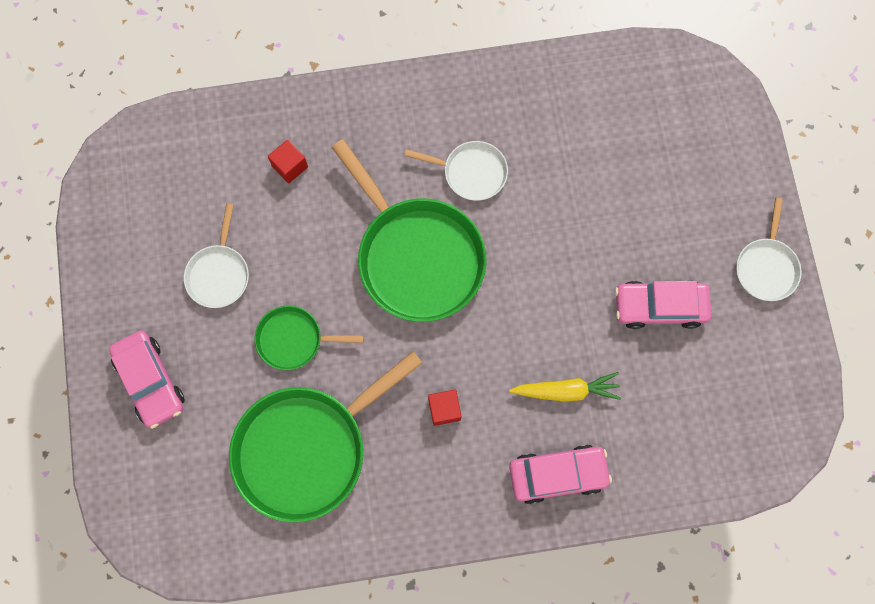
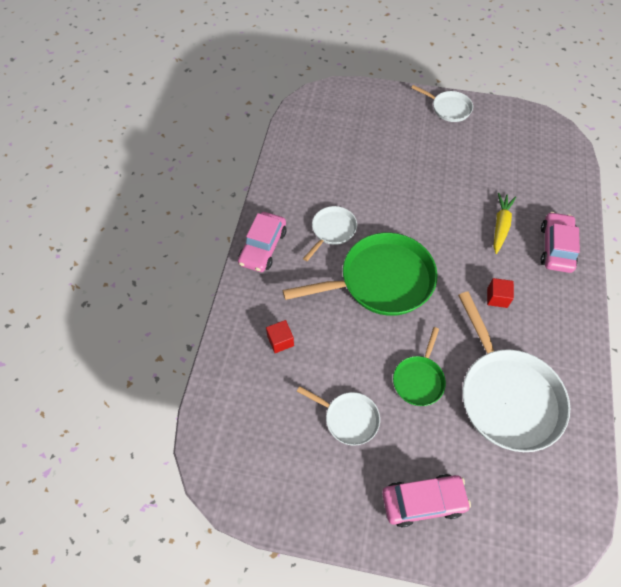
camera: 70 degrees left, 15 degrees down
green pan [229,351,422,523] -> white pan [458,292,570,452]
pink car [615,280,711,329] -> pink car moved to [238,212,286,272]

